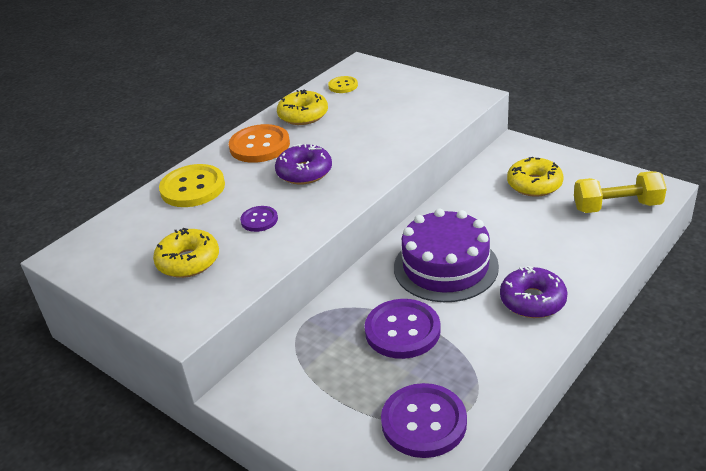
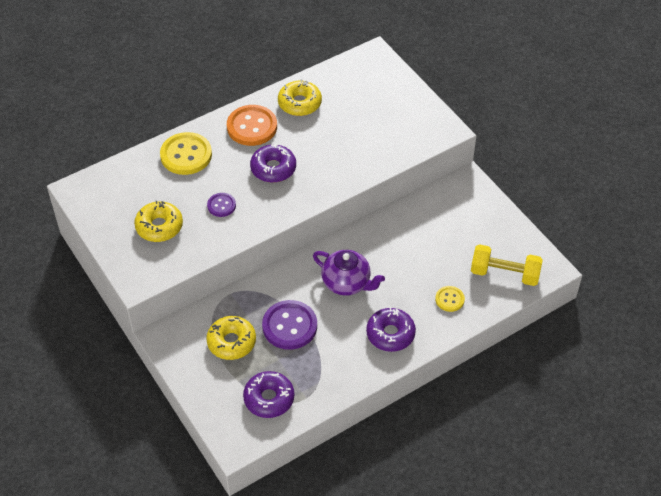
camera: 15 degrees right, 15 degrees up
yellow button [328,76,358,93] -> yellow button moved to [435,286,465,312]
purple button [381,383,467,458] -> purple donut [243,371,294,418]
purple cake [394,208,499,302] -> purple teapot [313,250,385,296]
yellow donut [507,157,564,197] -> yellow donut moved to [206,316,256,360]

